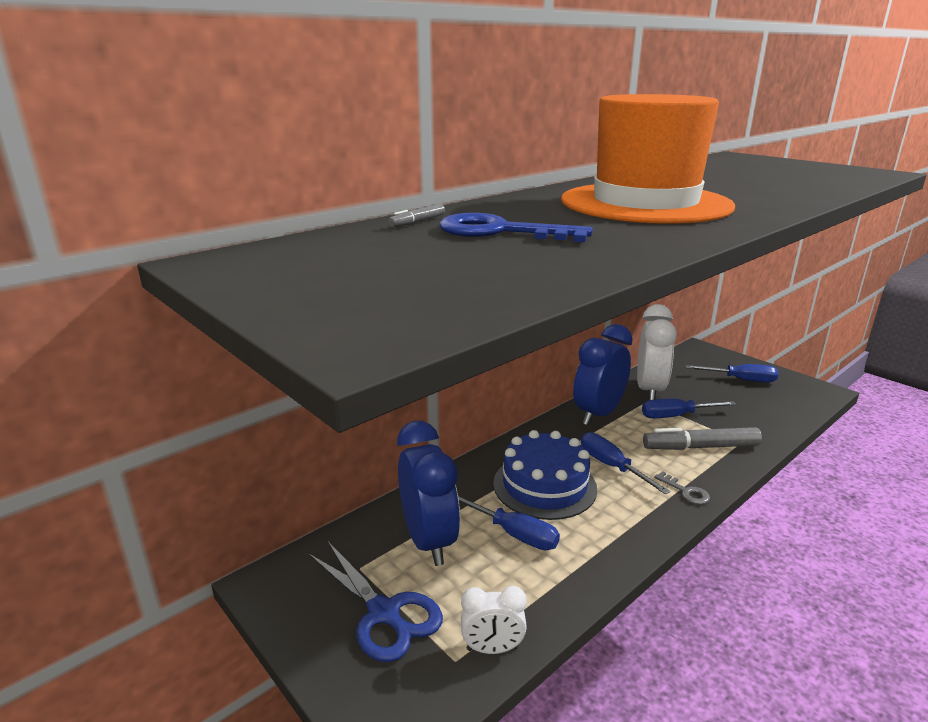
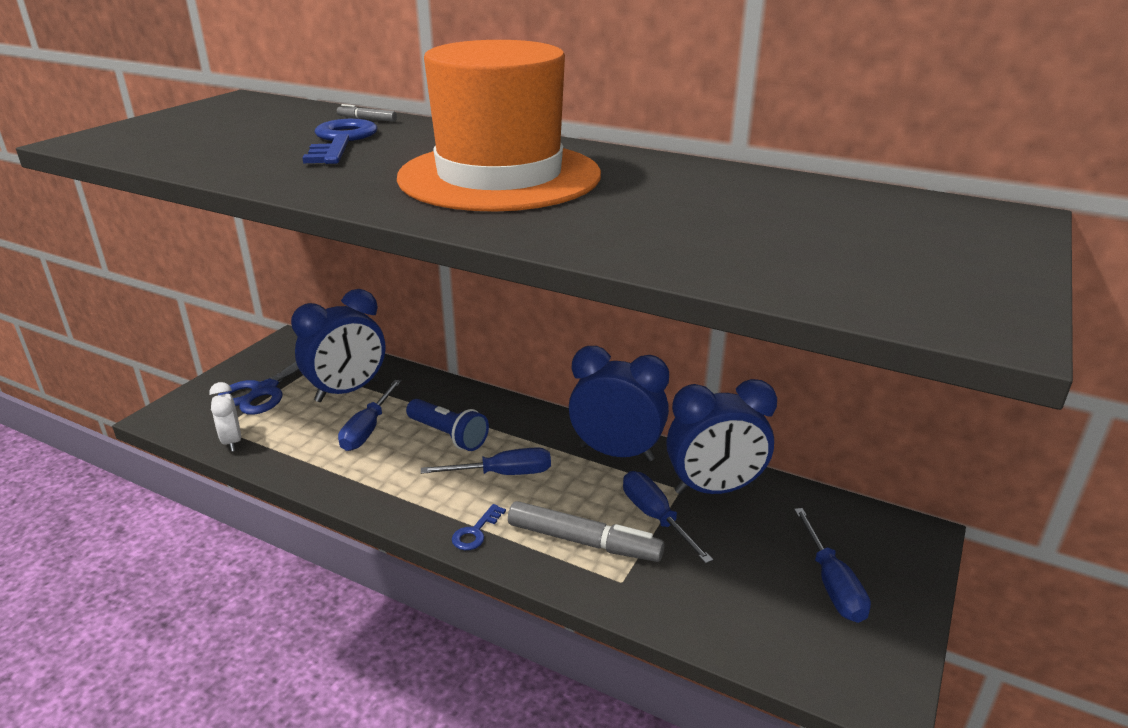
camera: 70 degrees right, 5 degrees up
blue cake [493,430,597,520] -> blue flashlight [406,399,489,451]
blue screwdriver [581,432,670,494] -> blue screwdriver turned 45 degrees clockwise [421,447,551,475]
white clock [637,304,677,401] -> blue clock [666,379,777,495]
grey marker [643,427,762,450] -> grey marker turned 135 degrees clockwise [508,501,665,562]
grey key [654,471,710,504] -> blue key [452,504,506,550]

